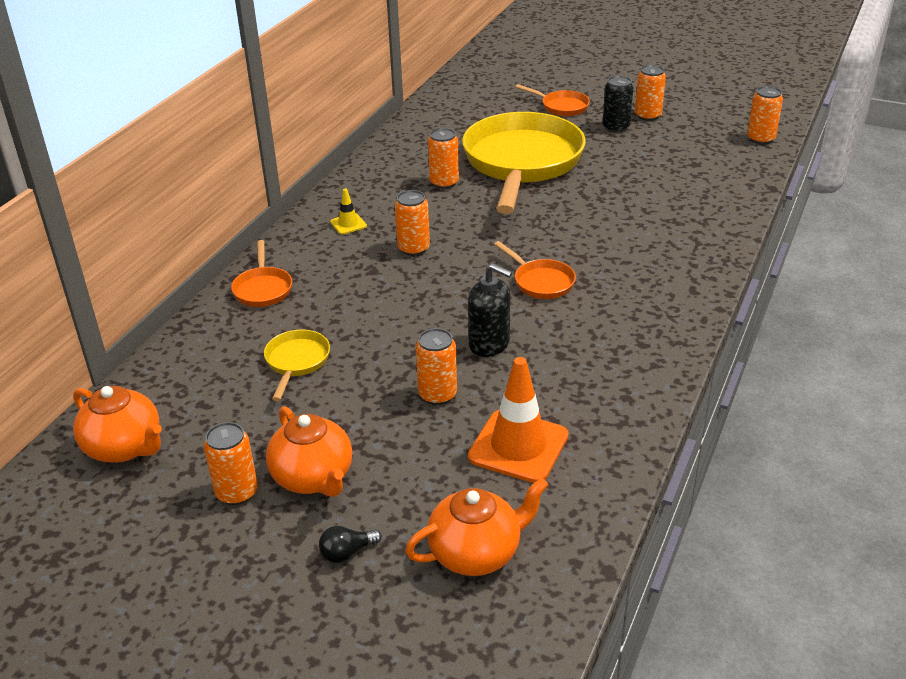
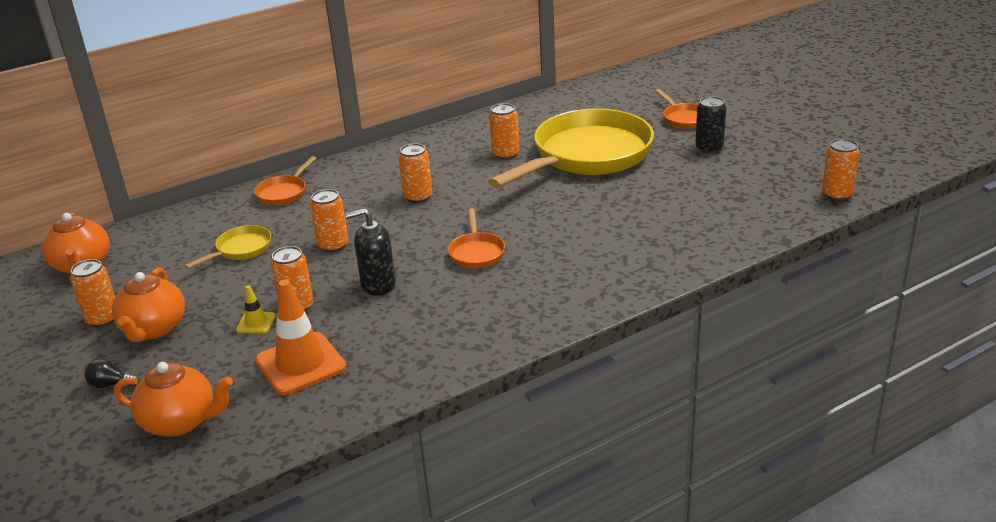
camera: 35 degrees right, 5 degrees down
yellow traffic cone [330,189,367,234] -> yellow traffic cone moved to [236,285,276,333]
black soap dispenser [468,263,512,357] -> black soap dispenser turned 105 degrees clockwise [346,208,396,296]
orange can [635,65,666,121] -> orange can moved to [310,189,348,252]

